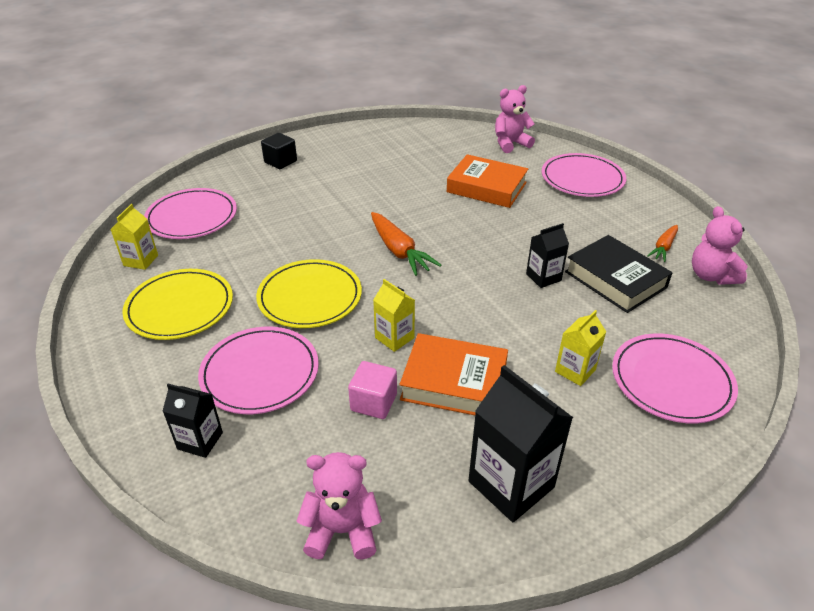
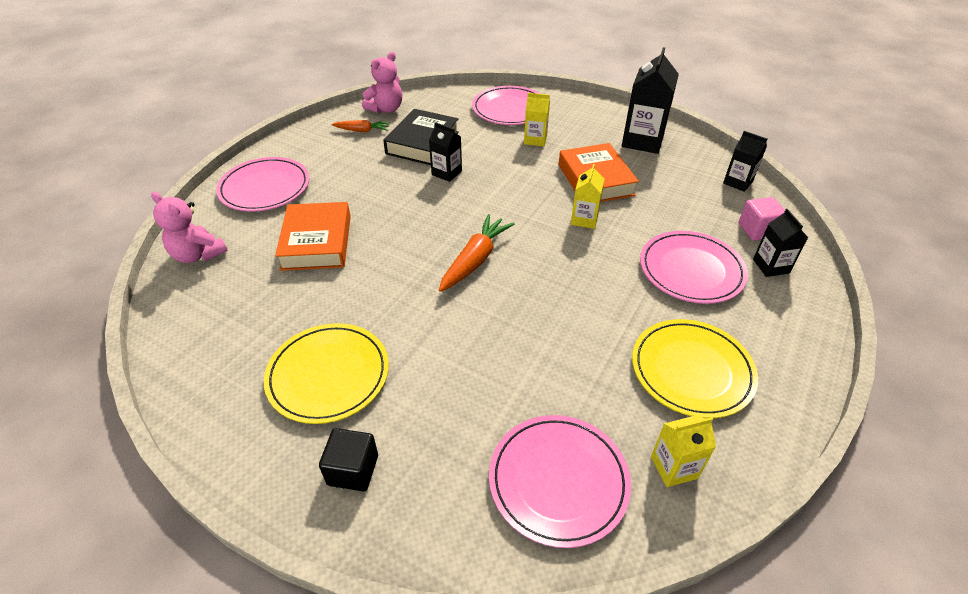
camera: 120 degrees left, 5 degrees up
yellow plate [256,259,362,328] -> yellow plate moved to [264,323,389,424]
pink teddy bear [297,452,382,560] -> black carton [723,131,767,192]
pink cube [348,361,397,419] -> pink cube moved to [739,197,785,240]

